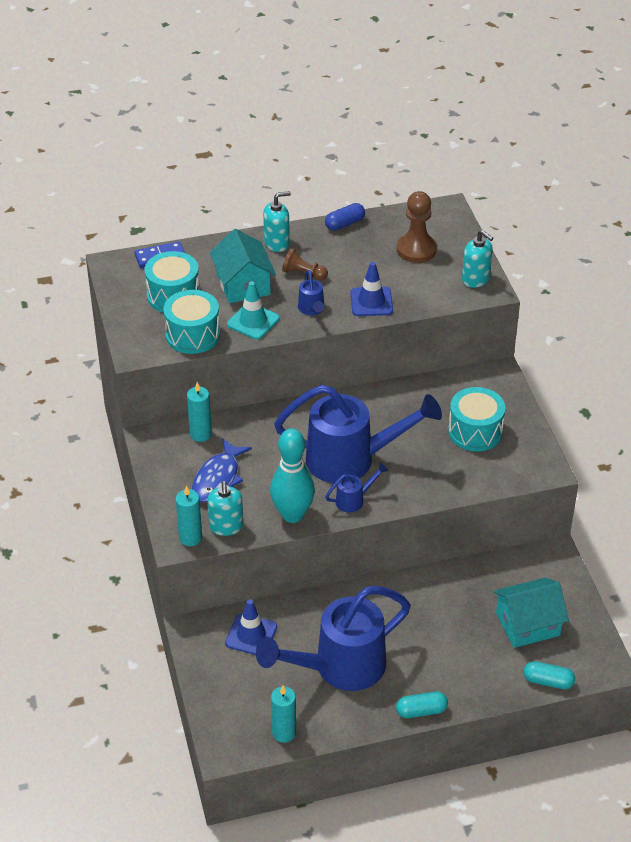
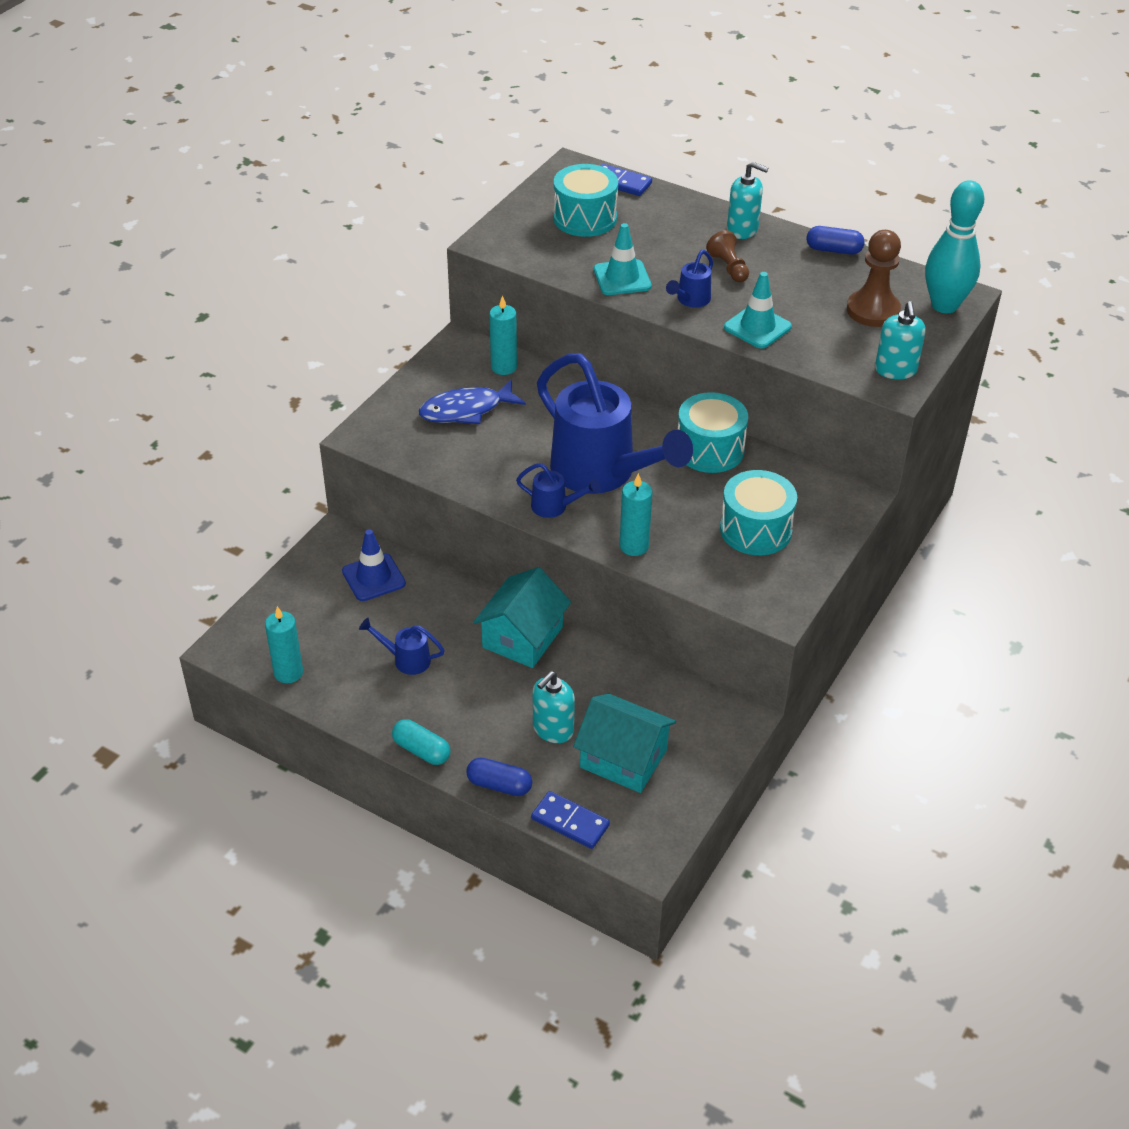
camera: 45 degrees right, 0 degrees up
turquoise drum [163,290,220,354] -> turquoise drum moved to [678,392,748,473]
turquoise candle [176,485,202,546] -> turquoise candle moved to [620,473,652,556]
turquoise soap dispenser [207,481,243,536] -> turquoise soap dispenser moved to [533,671,575,743]
turquoise house [210,229,276,303] -> turquoise house moved to [473,567,571,668]
blue watering can [256,586,411,691] -> blue watering can [359,618,445,675], size x0.41
turquoise bowling pin [270,428,315,523] -> turquoise bowling pin moved to [925,180,984,313]
blue traffic cone [350,262,393,316] -> turquoise traffic cone [724,272,792,349]
turquoise capsule [524,661,575,689] -> blue domino [531,791,610,849]
none -> blue capsule [466,757,532,796]

